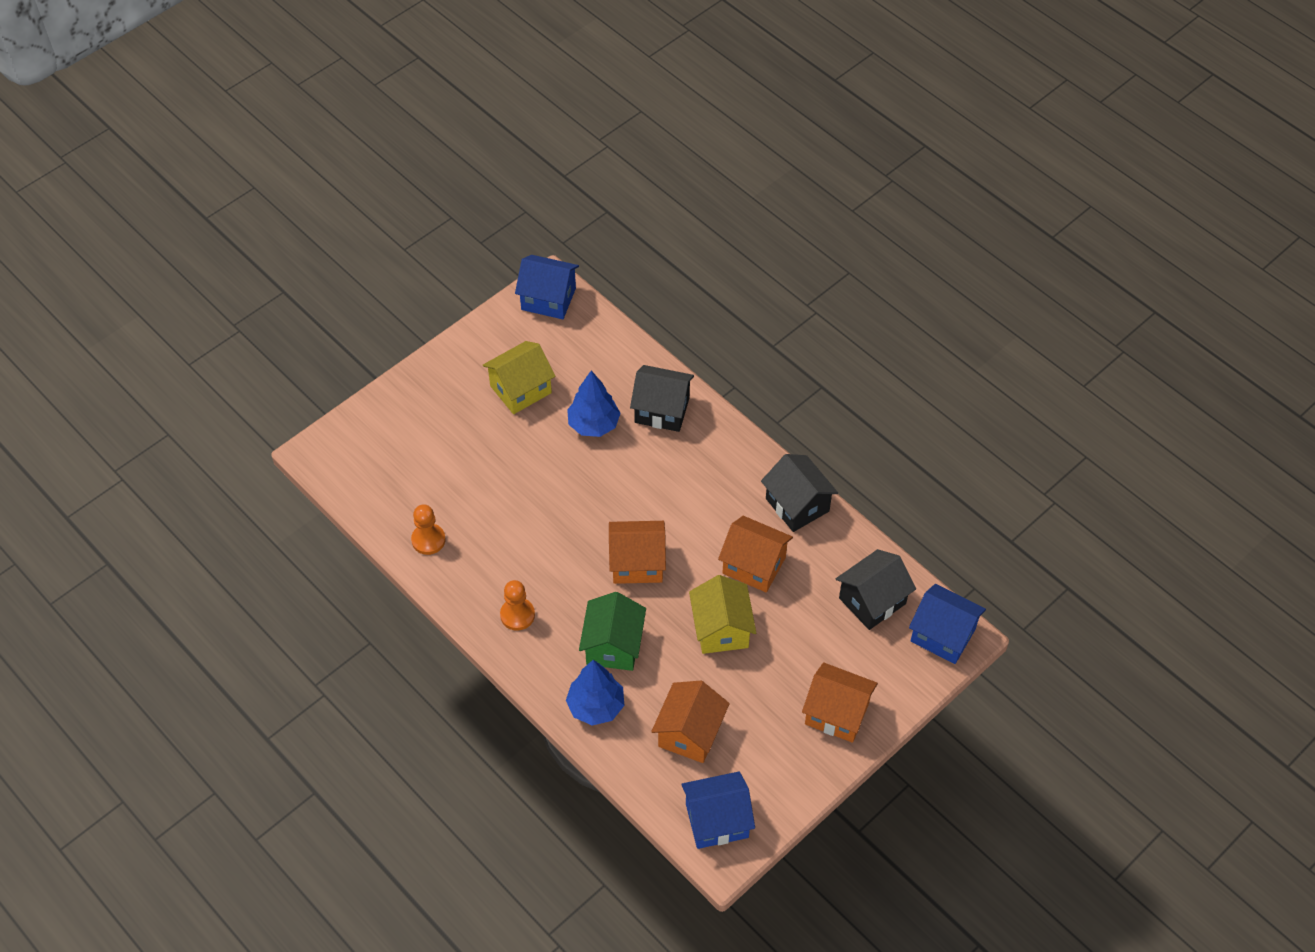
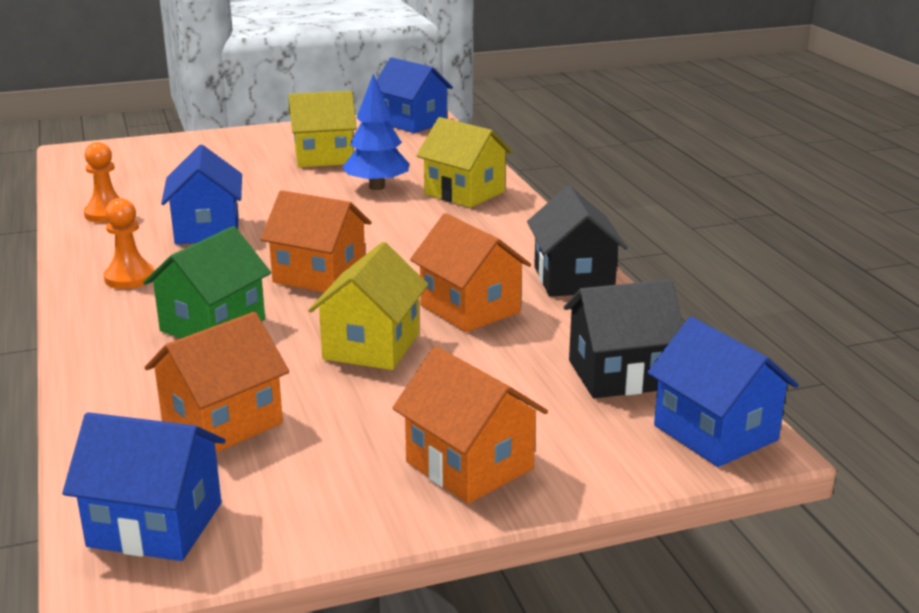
camera: 25 degrees right, 30 degrees down
blue tree [566,660,624,726] -> none
black house [630,365,694,432] -> yellow house [416,117,513,208]
none -> blue house [161,145,242,245]

